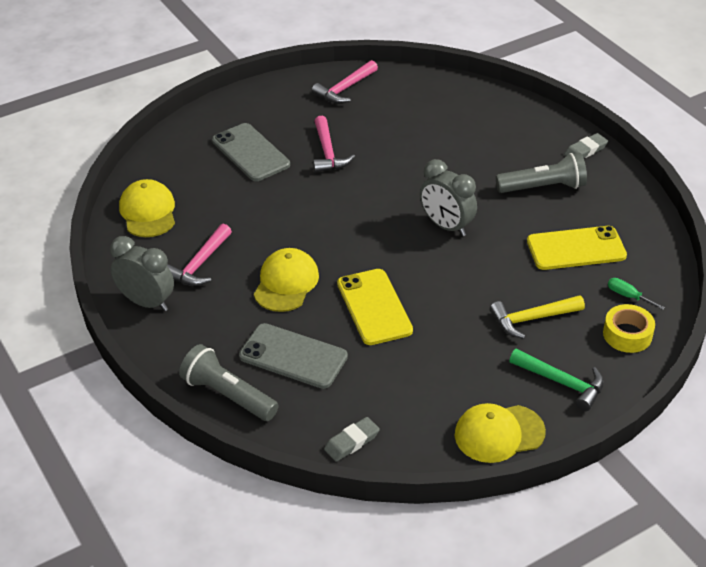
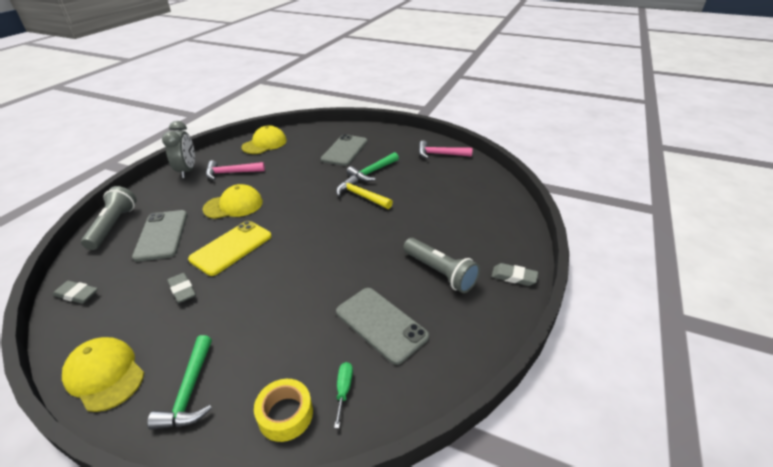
camera: 55 degrees right, 5 degrees down
pink hammer [313,116,355,173] -> green hammer [347,152,399,182]
grey clock [420,159,477,237] -> none
yellow hammer [490,295,585,339] -> yellow hammer moved to [336,175,393,209]
yellow phone [527,226,627,270] -> grey phone [336,288,429,365]
none -> grey eraser [167,273,196,303]

